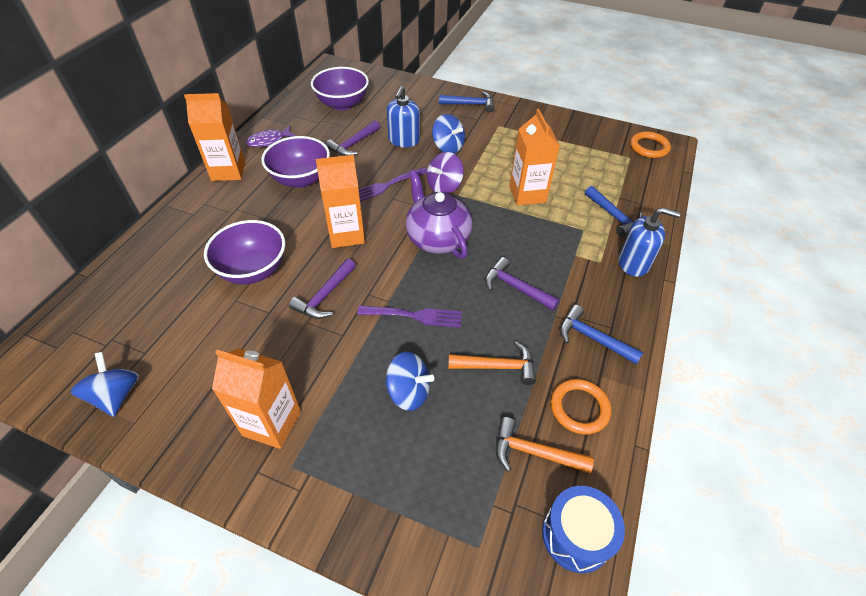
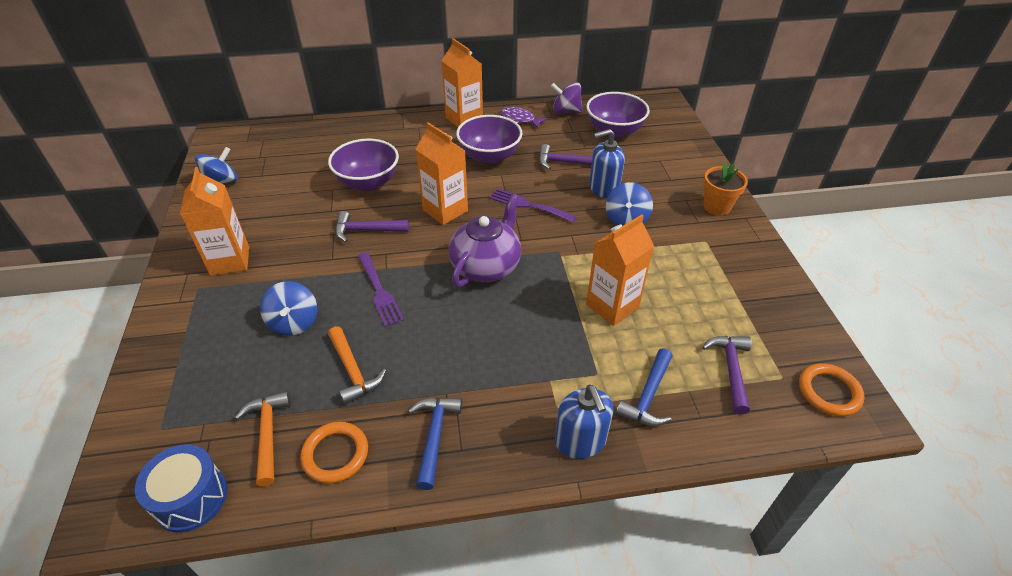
camera: 60 degrees right, 5 degrees down
purple spinning top [427,152,464,194] -> purple spinning top moved to [551,82,583,114]
blue hammer [439,91,494,112] -> orange flower pot [703,163,748,216]
purple hammer [485,257,560,310] -> purple hammer moved to [702,336,752,415]

